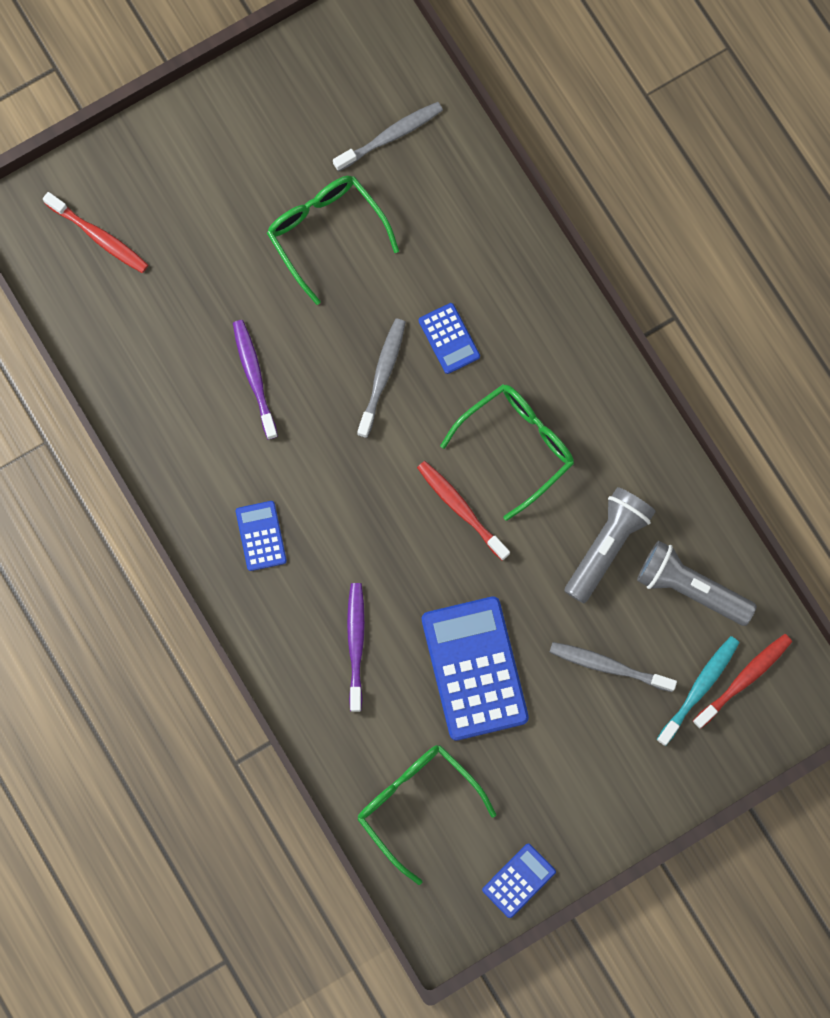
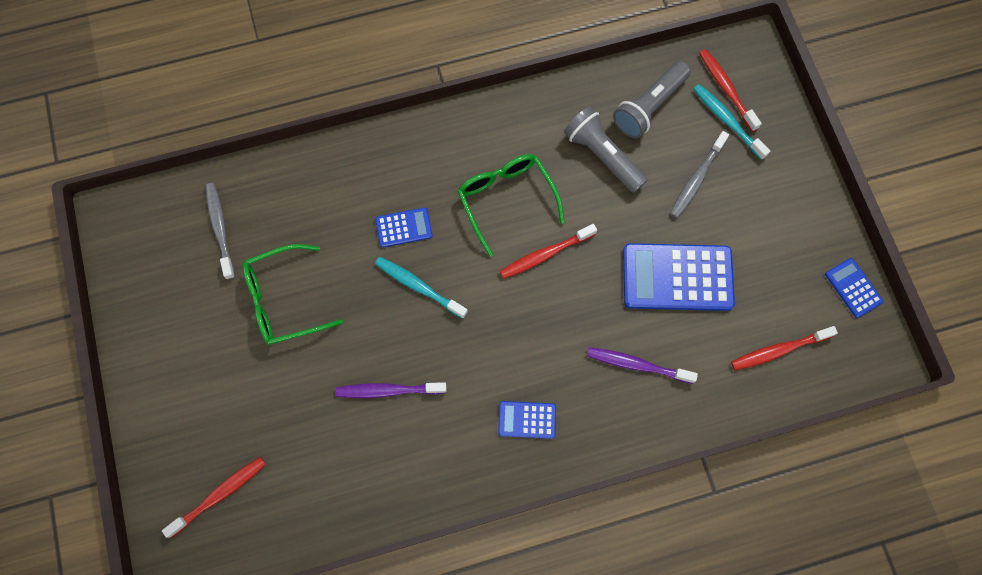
camera: 75 degrees left, 5 degrees down
grey toothbrush [357,318,406,438] -> turquoise toothbrush [375,257,468,319]
green glasses [358,745,496,885] -> red toothbrush [731,326,838,370]

